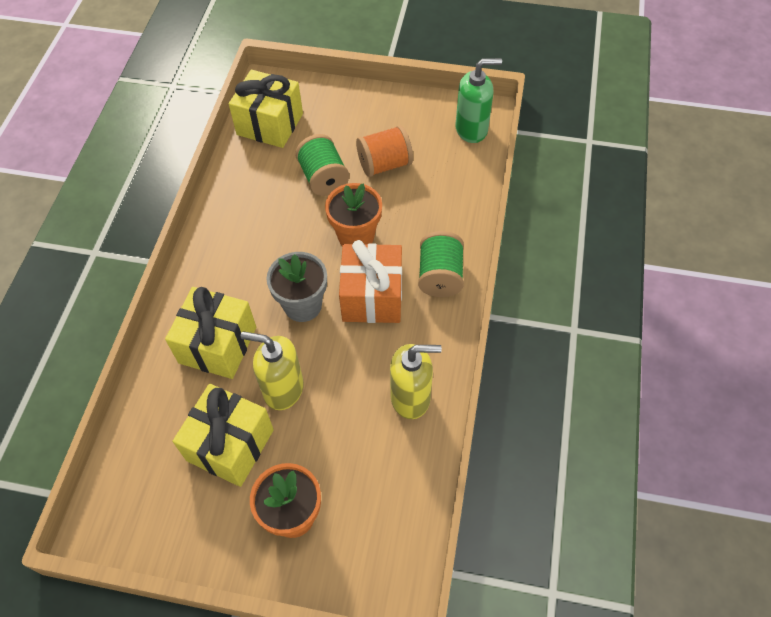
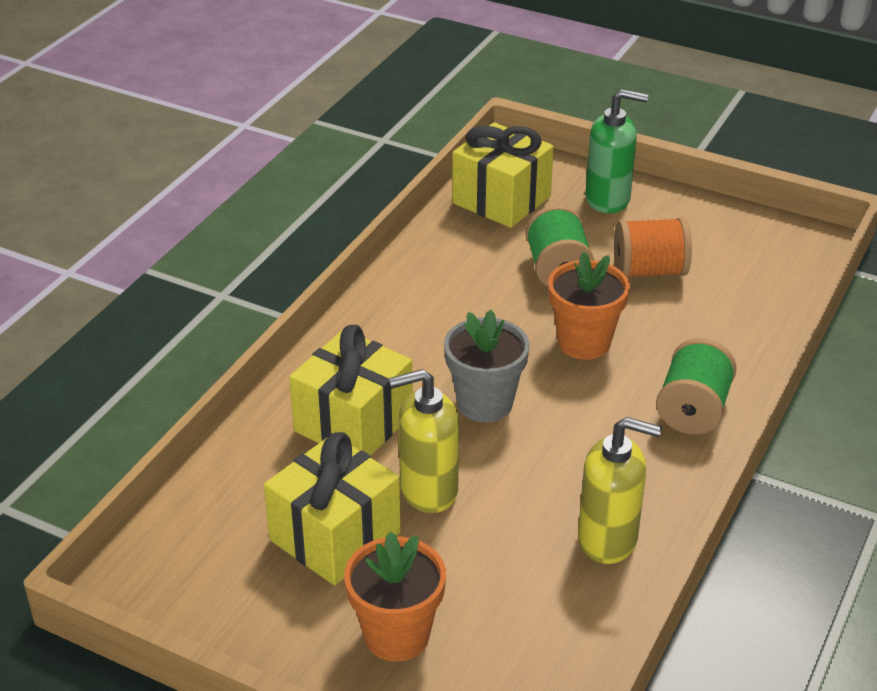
camera: 15 degrees right, 20 degrees down
yellow soap dispenser [241,331,304,410] -> yellow soap dispenser turned 45 degrees counterclockwise [389,369,459,513]
orange gift [339,240,402,323] -> none
green soap dispenser [455,58,502,143] -> green soap dispenser moved to [585,89,648,213]

